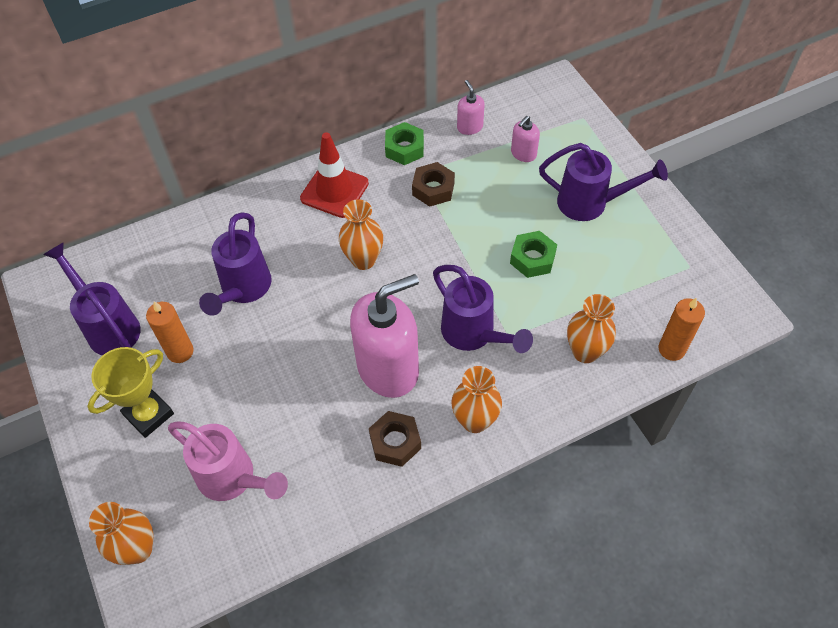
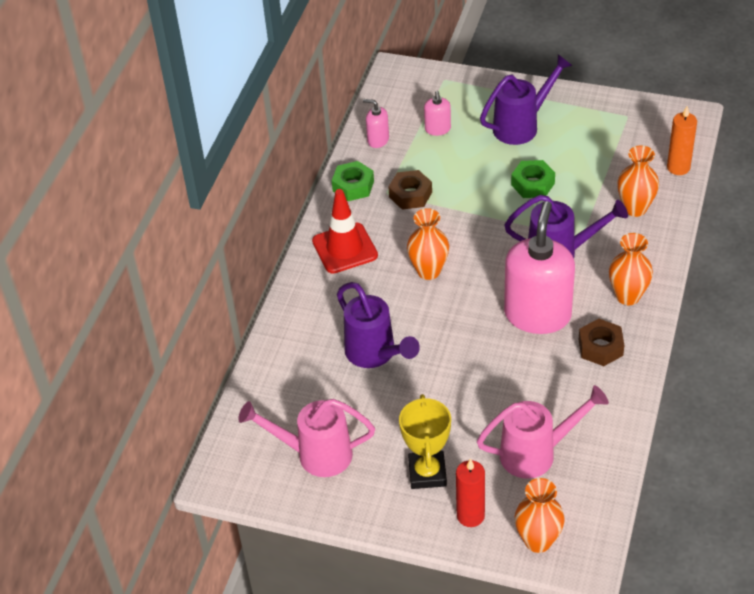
camera: 45 degrees left, 10 degrees down
purple watering can [43,242,141,355] -> pink watering can [238,399,375,477]
orange candle [146,301,194,363] -> none
none -> red candle [456,459,485,527]

